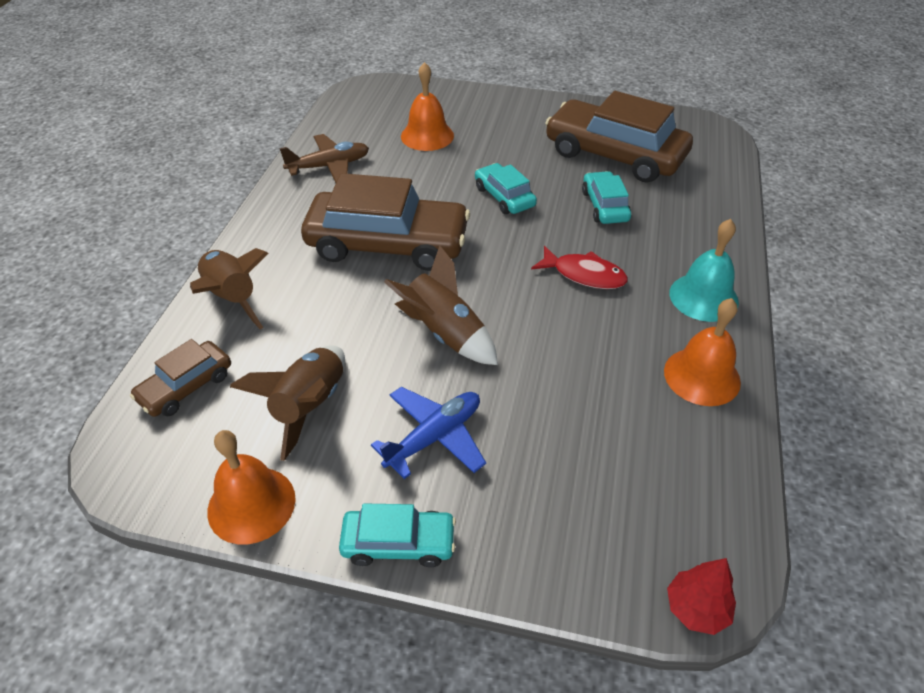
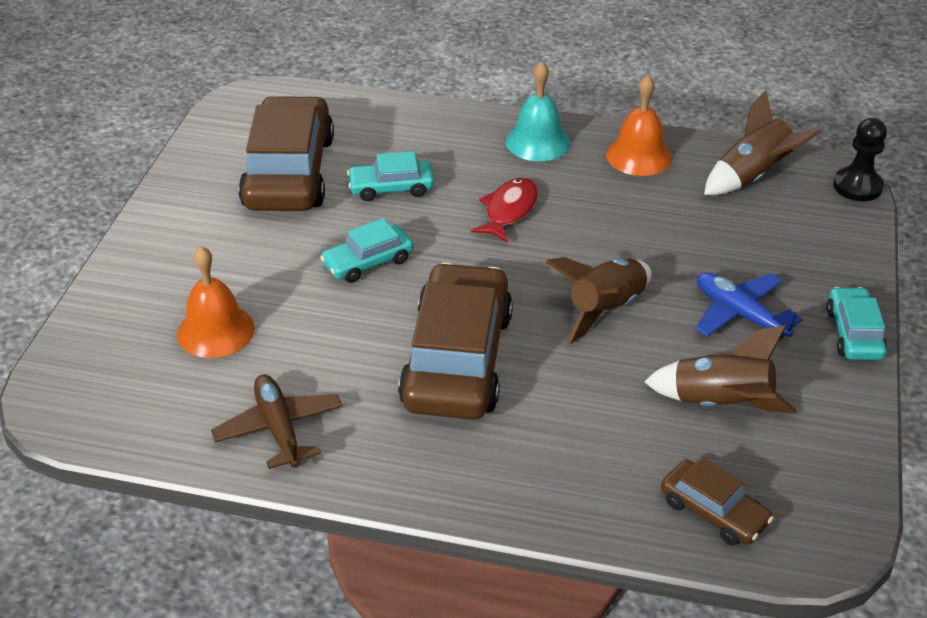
camera: 90 degrees left, 5 degrees down
brown rocket [190,248,269,329] -> brown rocket moved to [704,91,821,195]
orange bell [207,430,296,544] -> none
brown car [545,91,693,183] -> brown car turned 150 degrees clockwise [238,96,334,211]
red tree [667,558,736,635] -> black pawn [833,118,887,201]

